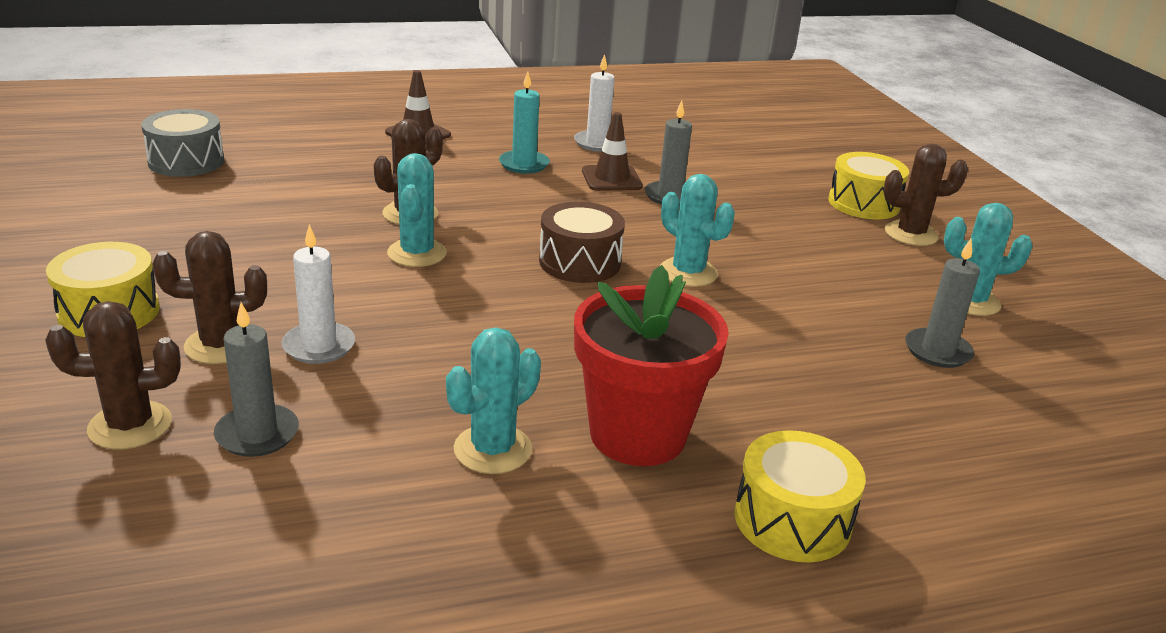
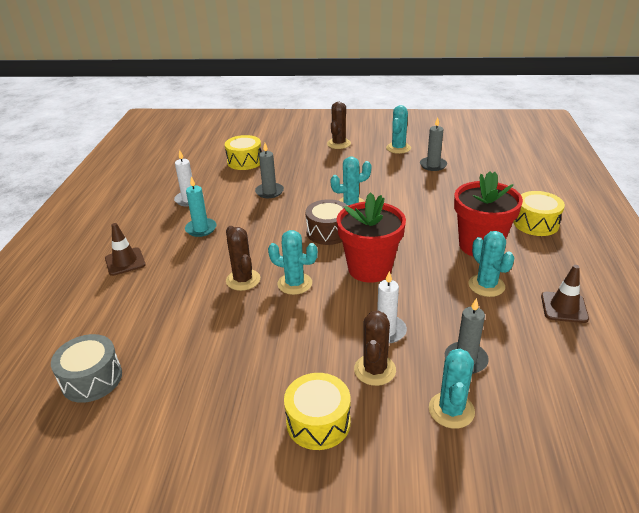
camera: 65 degrees left, 5 degrees up
brown cactus [45,301,181,449] -> turquoise cactus [429,349,475,429]
brown traffic cone [582,112,643,191] -> brown traffic cone moved to [541,265,589,323]
yellow drum [828,152,909,219] -> yellow drum moved to [225,135,261,170]
none -> red flower pot [337,192,406,283]

